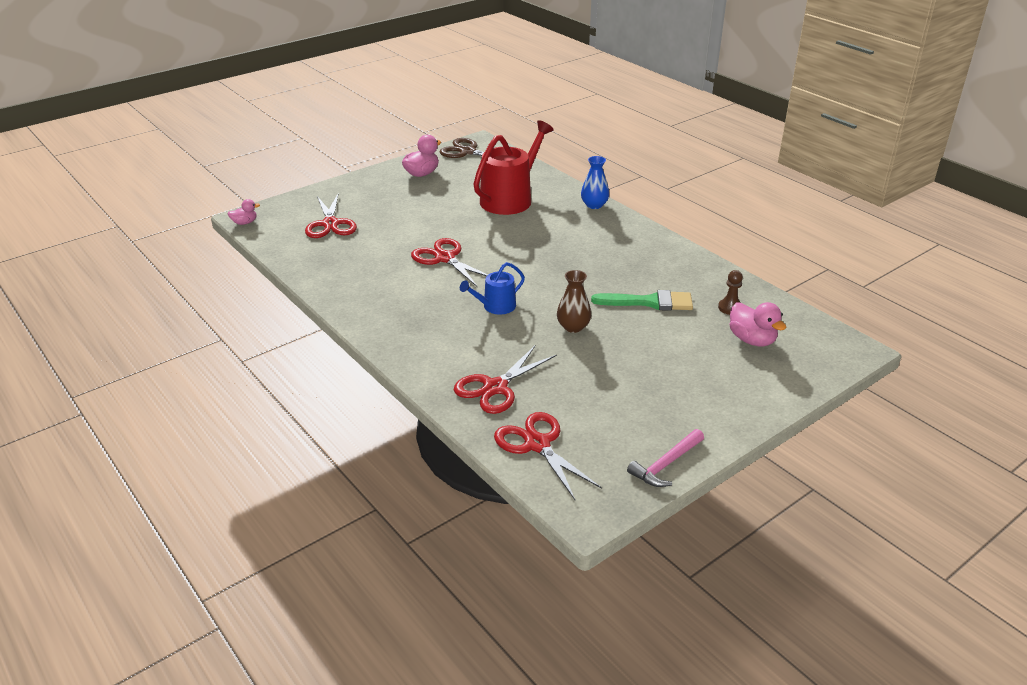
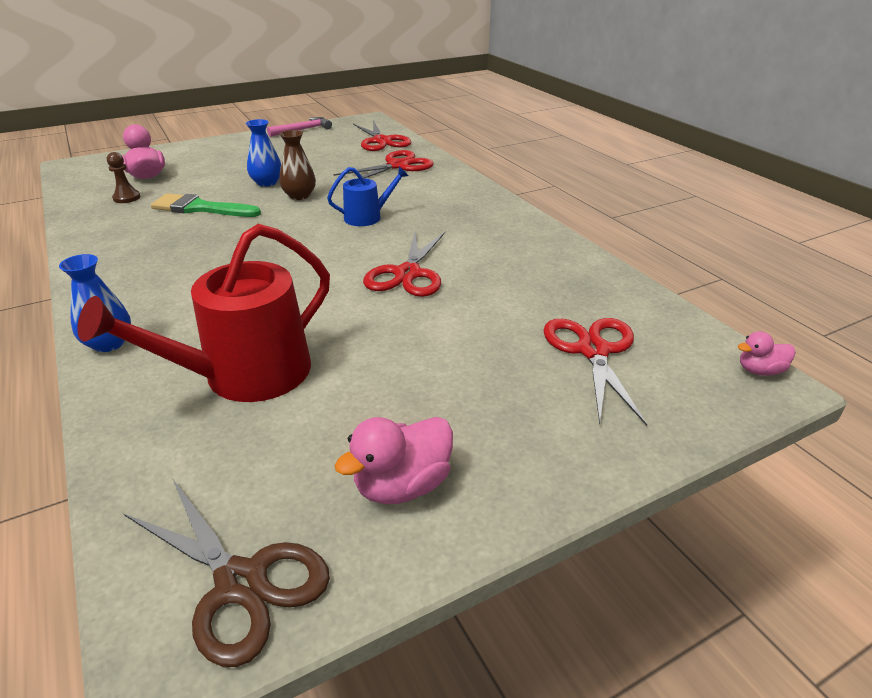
camera: 170 degrees left, 0 degrees up
red scissors [411,238,488,287] -> red scissors turned 45 degrees clockwise [363,230,445,297]
none -> blue vase [246,119,281,187]

